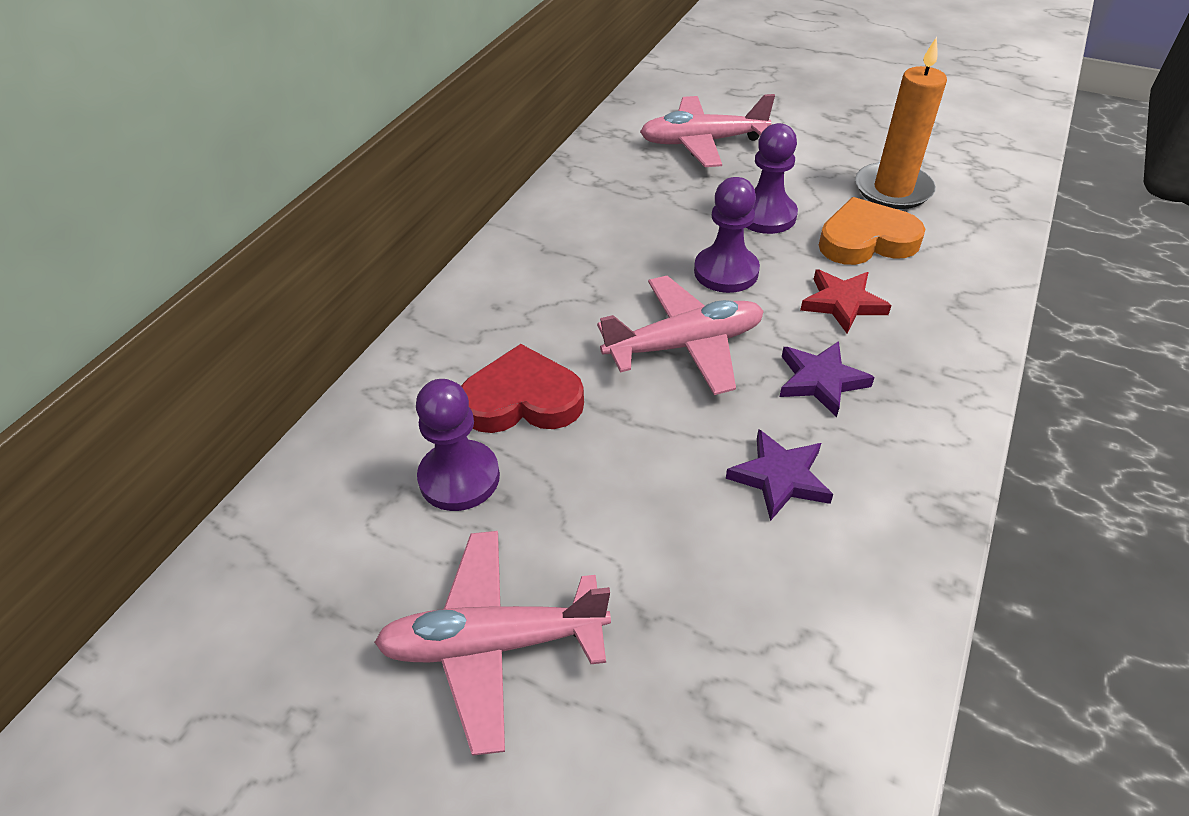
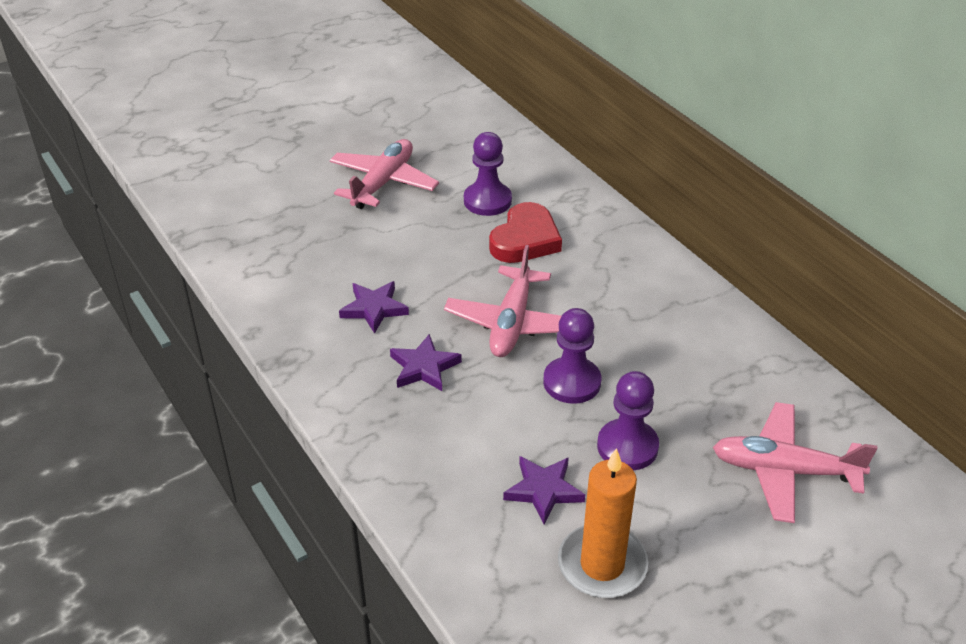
camera: 120 degrees right, 5 degrees down
pink plane [640,94,775,167] -> pink plane turned 105 degrees counterclockwise [713,402,878,523]
red star [800,269,892,333] -> none
orange heart [819,197,925,265] -> purple star [503,456,585,524]

